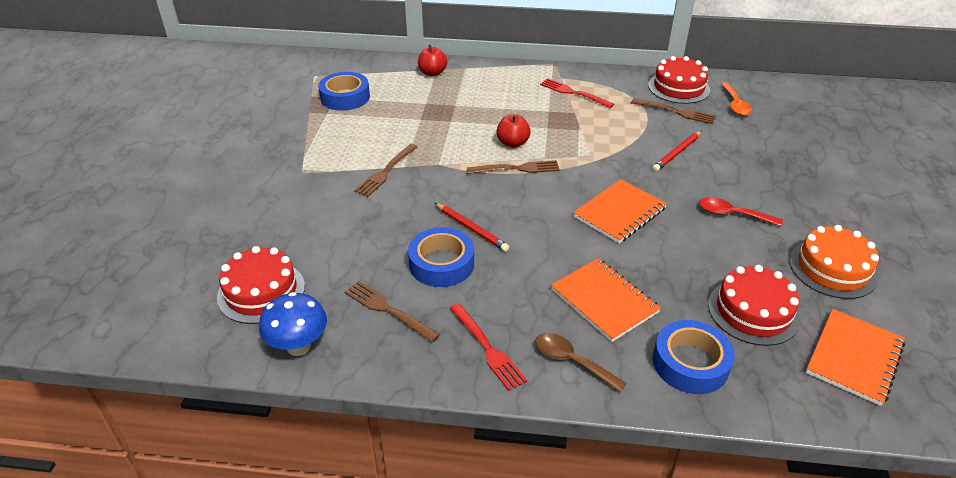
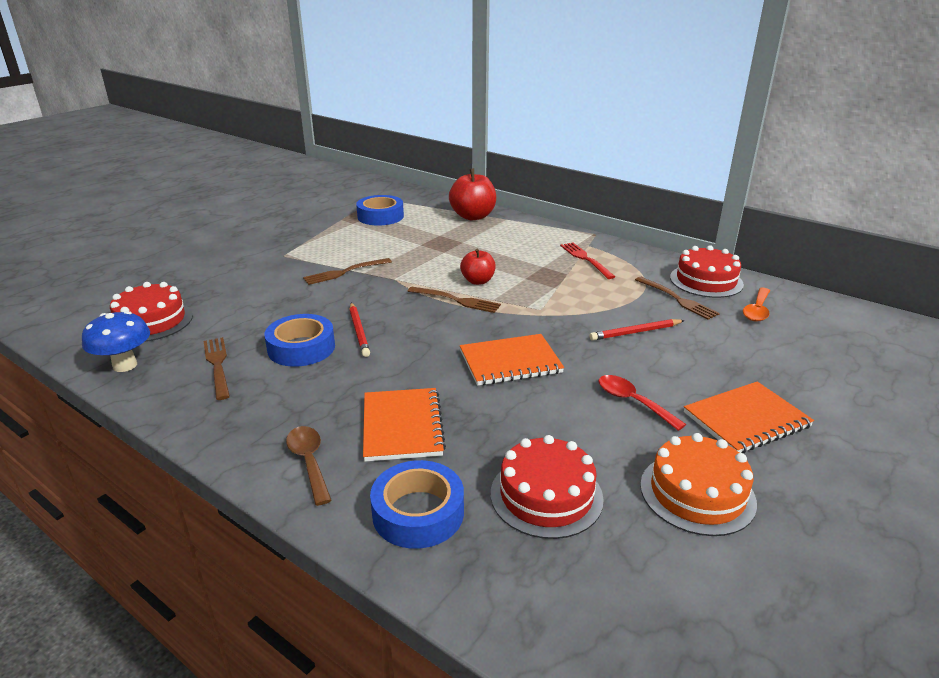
camera: 30 degrees right, 10 degrees down
red apple [418,45,447,76] -> red apple [449,168,496,220], size x1.63
red fork [449,303,527,391] -> none
orange notebook [806,309,905,406] -> orange notebook moved to [684,381,814,453]

